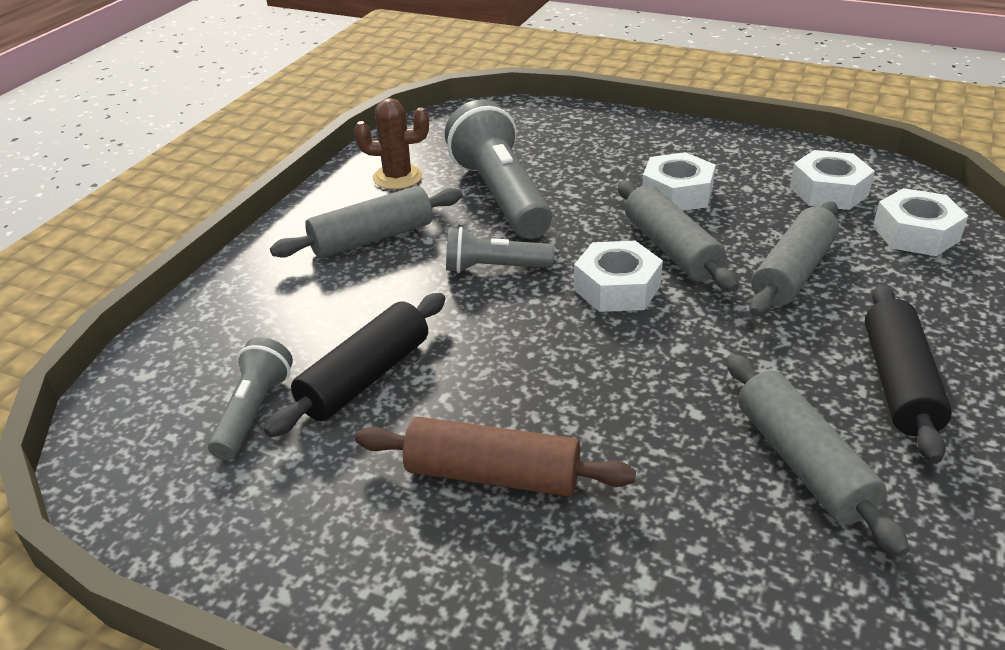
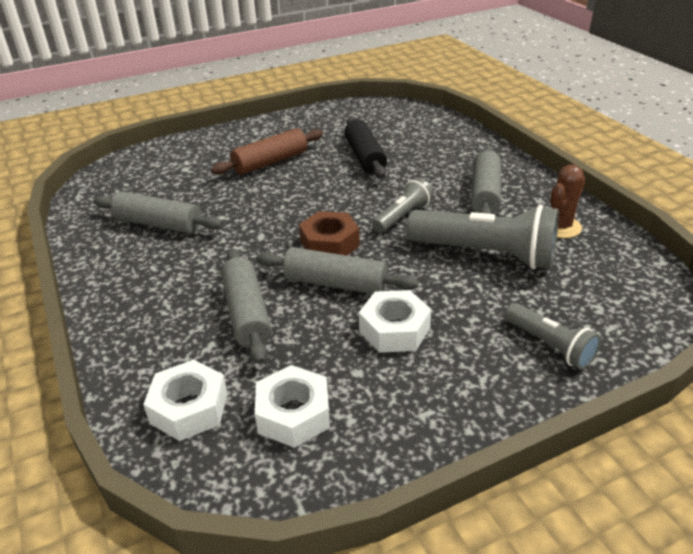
camera: 130 degrees right, 0 degrees up
grey flashlight [208,337,293,460] -> grey flashlight moved to [505,303,601,370]
white nut [574,241,663,312] -> brown nut [299,211,360,256]
black rolling pin [865,284,952,464] -> none

